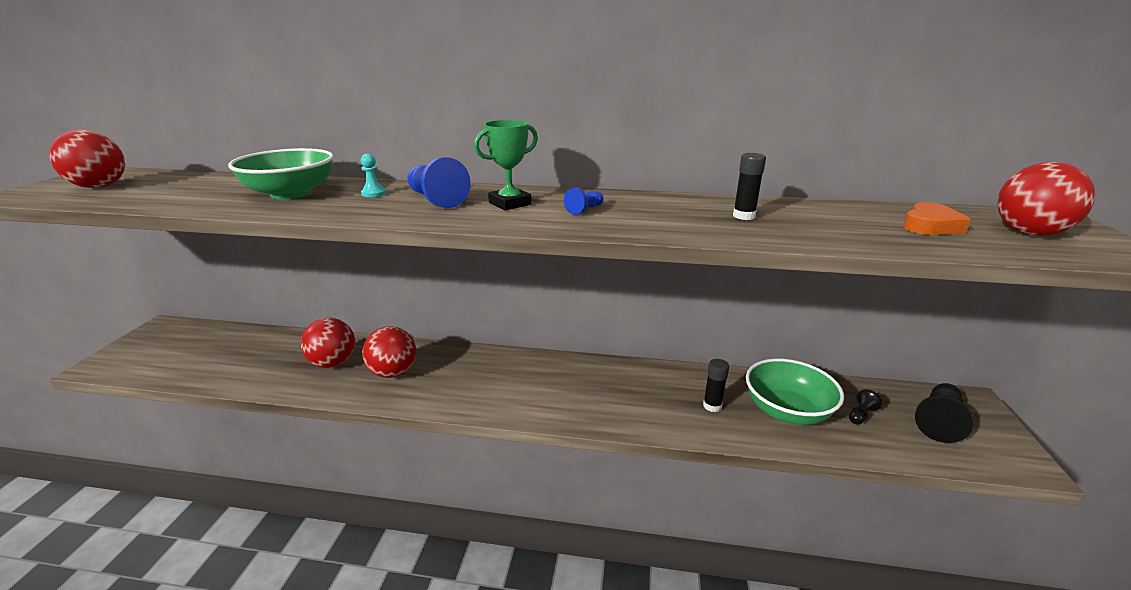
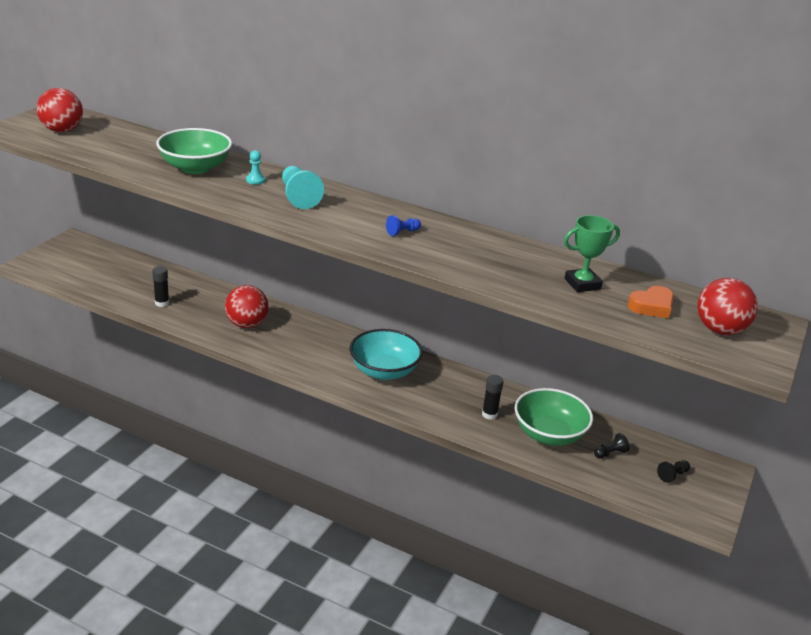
camera: 15 degrees right, 5 degrees up
red ball [301,318,355,368] -> none
blue pawn [407,157,471,208] -> turquoise pawn [282,166,324,209]
green trophy [474,120,538,211] -> green trophy moved to [564,215,620,292]
black glue stick [733,153,766,220] -> black glue stick moved to [152,266,169,307]
black pawn [915,383,973,443] -> black pawn [657,460,690,483], size x0.52
none -> turquoise bowl [350,329,423,380]

